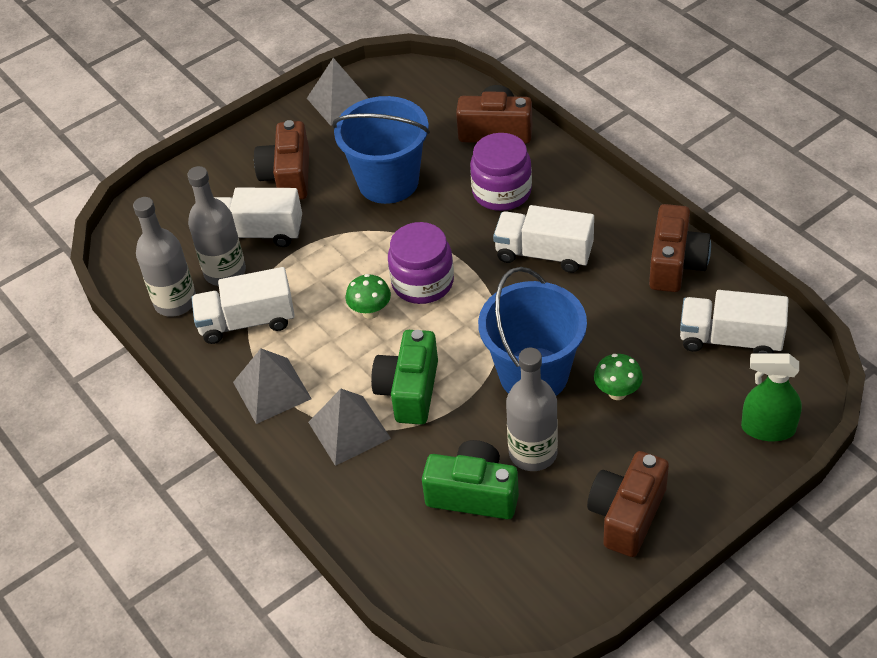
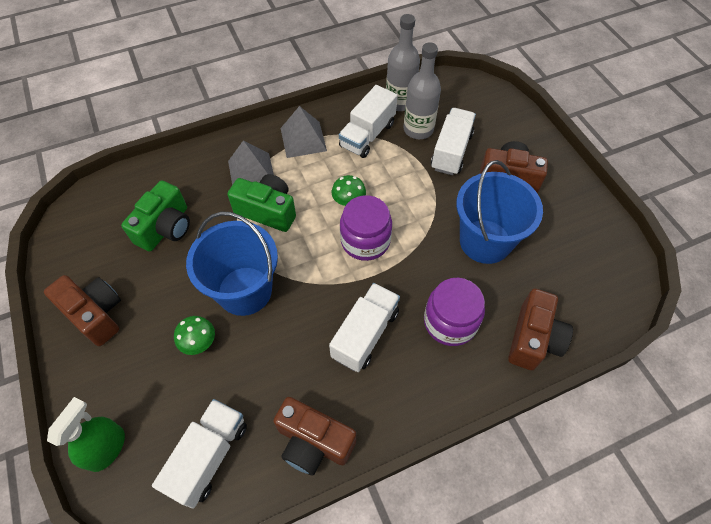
camera: 100 degrees right, 10 degrees up
white truck [191,267,295,344] -> white truck turned 150 degrees counterclockwise [339,85,398,158]
grey pyramid [307,58,368,126] -> none
grey bottle [506,348,558,471] -> none

